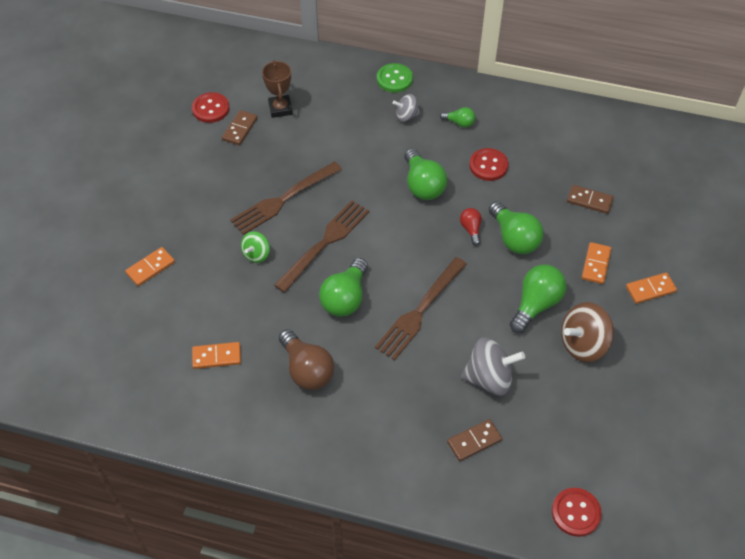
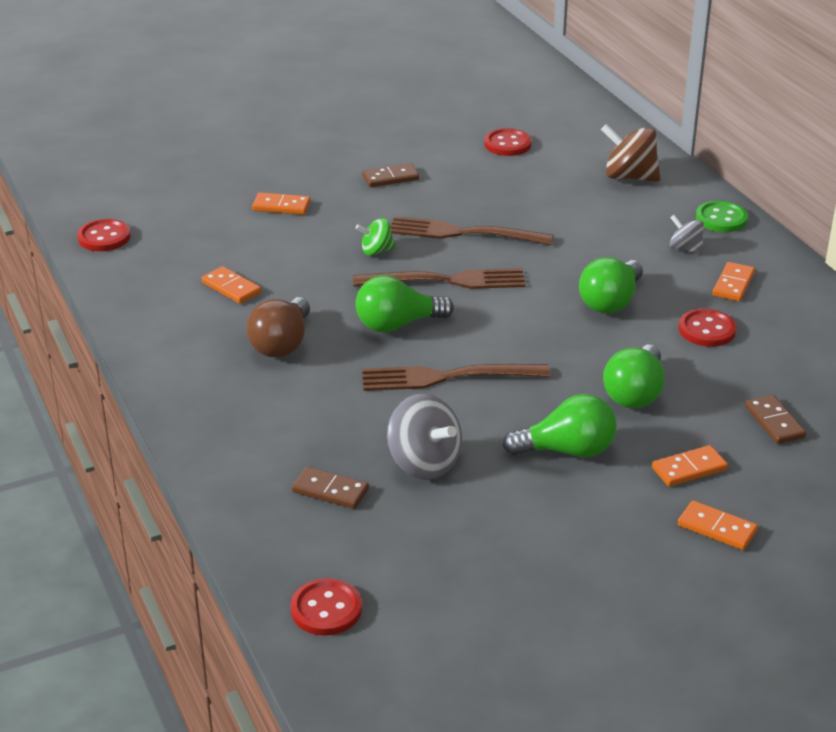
camera: 50 degrees right, 20 degrees down
brown domino [222,110,258,146] -> brown domino moved to [362,163,419,187]
brown trophy [262,60,293,118] -> none
green light bulb [440,107,475,128] -> orange domino [712,262,755,301]
red light bulb [460,208,482,246] -> none
brown spinning top [561,302,614,362] -> brown spinning top moved to [601,124,660,182]
none -> red button [77,219,131,251]

